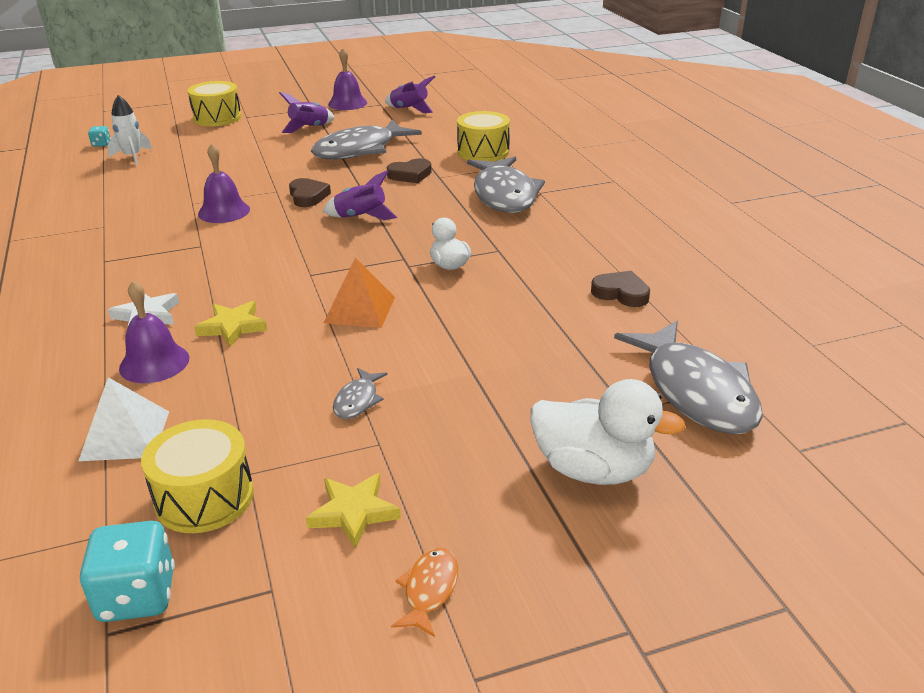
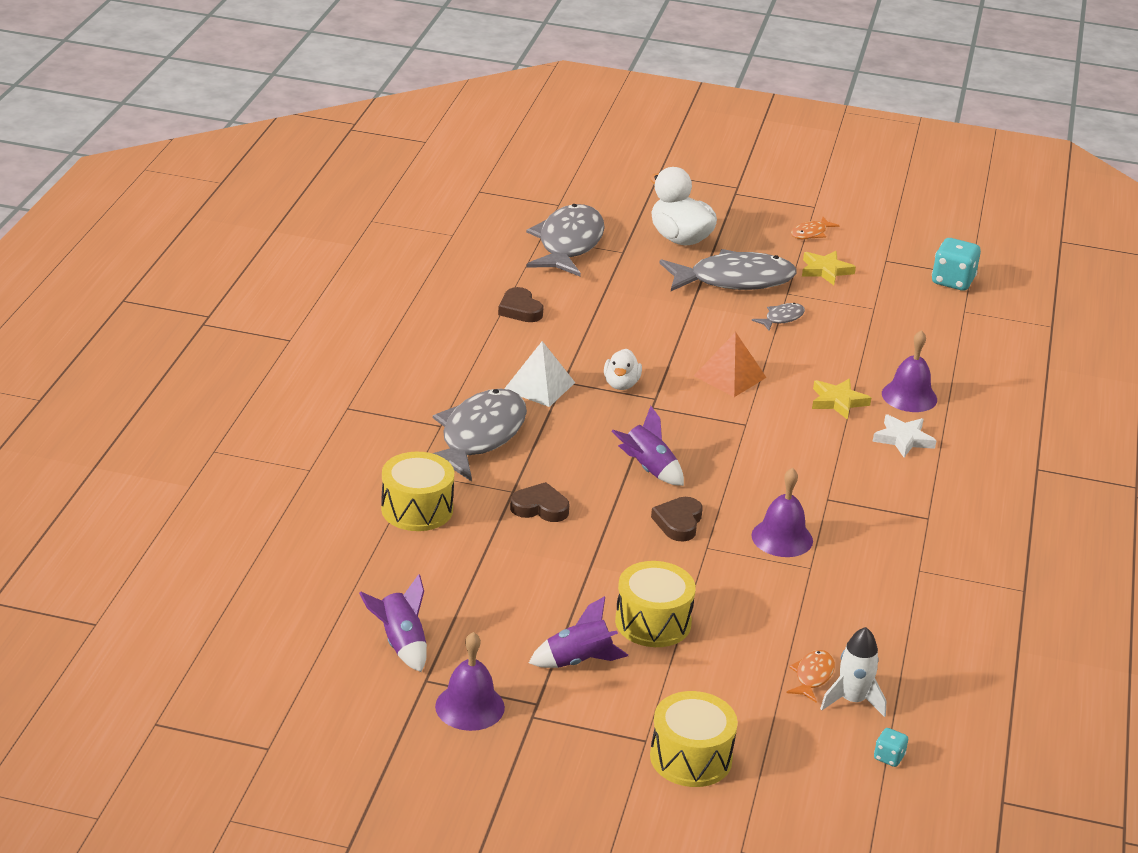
camera: 150 degrees left, 0 degrees up
white pyramid [79,377,169,461] -> white pyramid moved to [504,341,575,407]
yellow drum [141,419,254,533] -> yellow drum moved to [615,561,696,647]
grey fish [311,119,422,160] -> grey fish moved to [660,249,797,291]
none -> orange fish [787,650,835,703]

